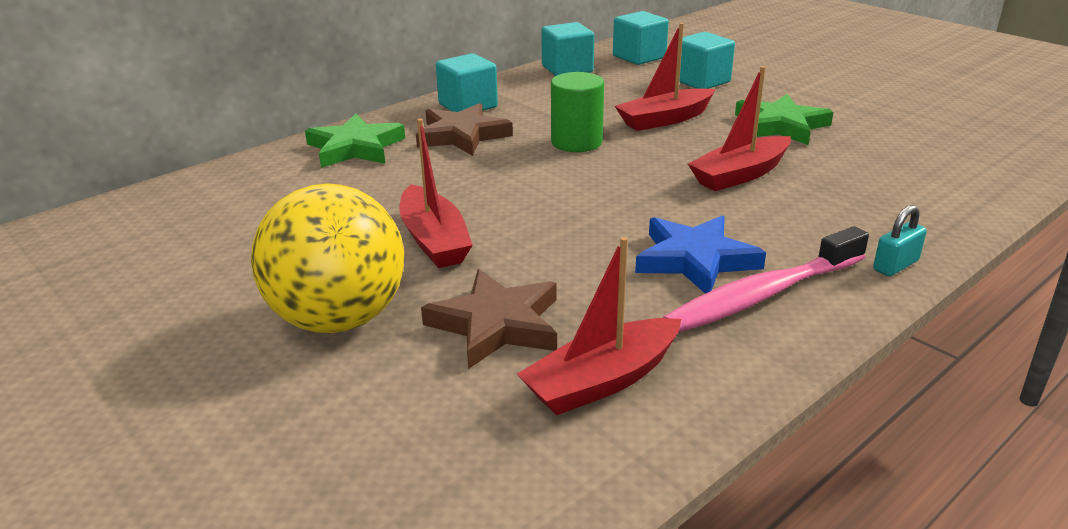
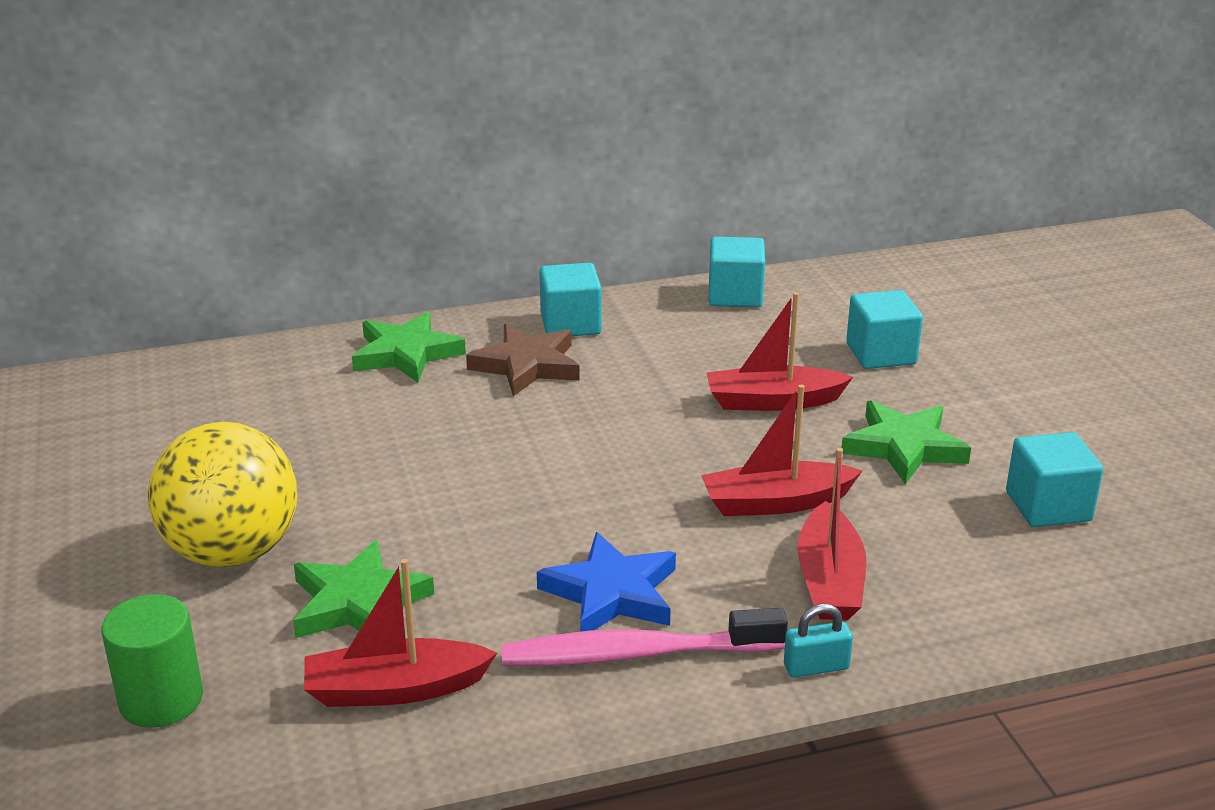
camera: 25 degrees right, 0 degrees up
red boat [400,118,473,268] -> red boat moved to [797,448,866,620]
brown star [421,269,557,369] -> green star [293,540,434,638]
green cylinder [551,72,604,152] -> green cylinder moved to [101,594,203,728]
turquoise cube [613,11,669,65] -> turquoise cube moved to [1006,432,1103,527]

